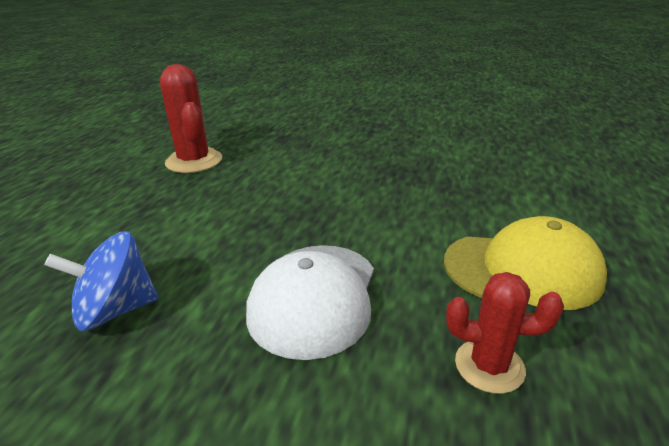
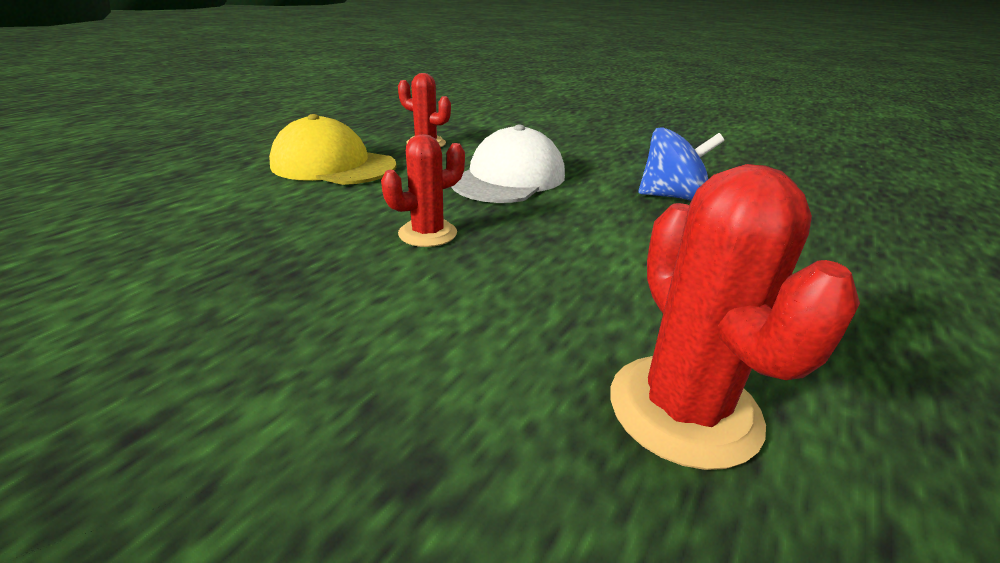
camera: 165 degrees left, 0 degrees up
none -> red cactus [381,134,465,247]

